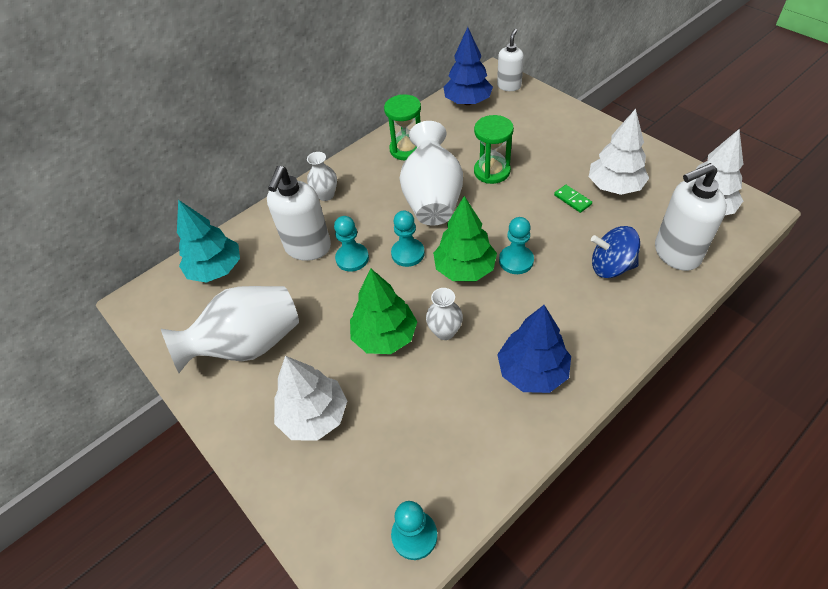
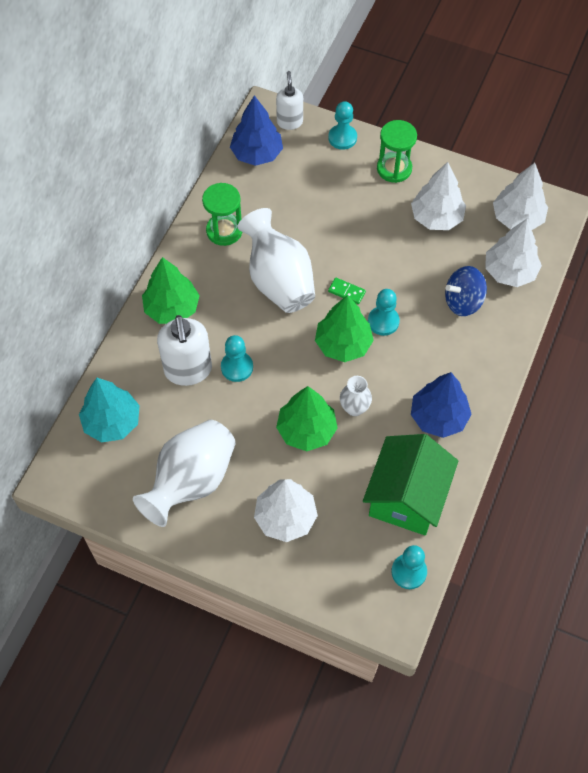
camera: 30 degrees left, 10 degrees up
white vase [307,152,337,201] -> green tree [142,257,200,324]
turquoise pawn [391,210,425,267] -> turquoise pawn moved to [328,101,357,150]
green hourglass [474,115,514,184] -> green hourglass moved to [377,120,417,183]
green domino [554,185,592,213] -> green domino moved to [328,278,366,304]
white soap dispenser [655,163,727,271] -> white tree [485,219,542,287]
none -> green house [363,434,458,535]

